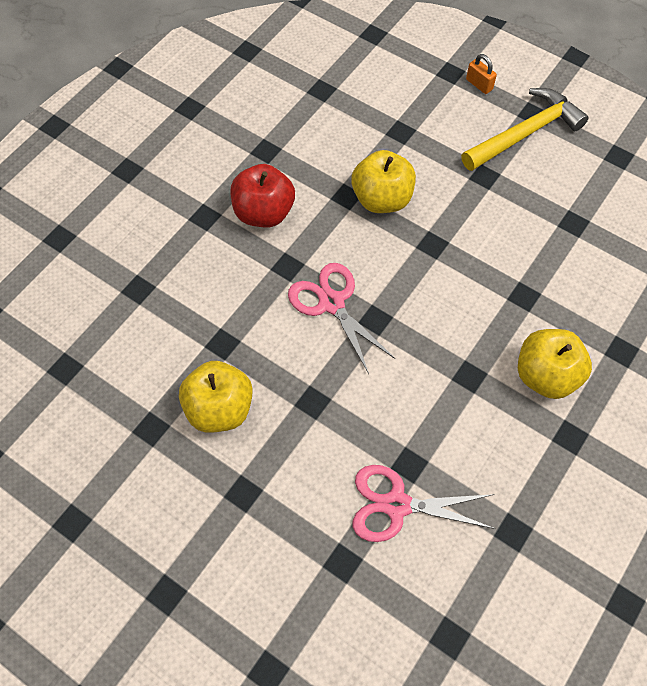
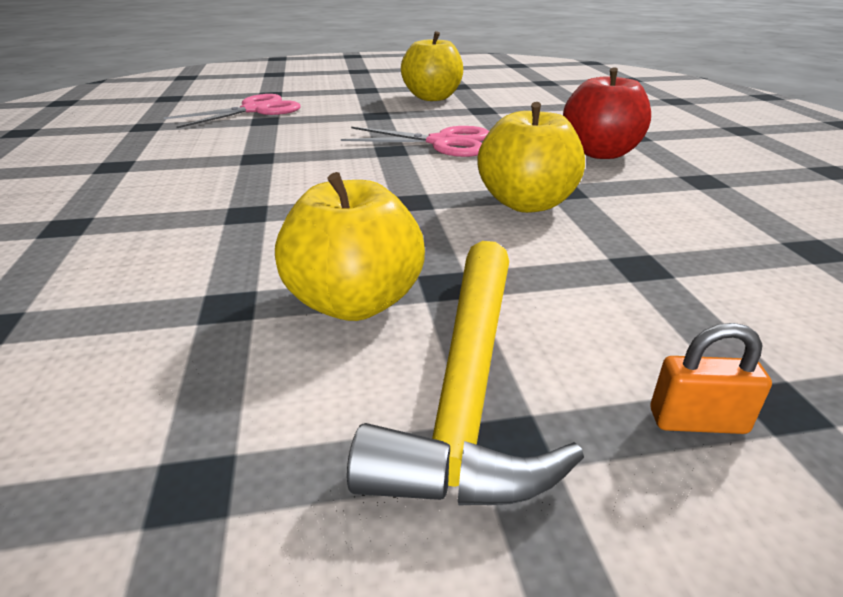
camera: 135 degrees right, 30 degrees down
yellow apple [518,329,592,399] -> yellow apple moved to [275,172,425,321]

